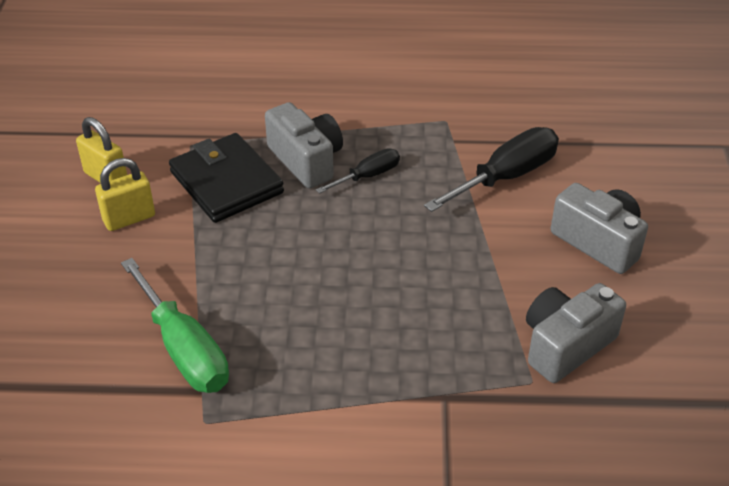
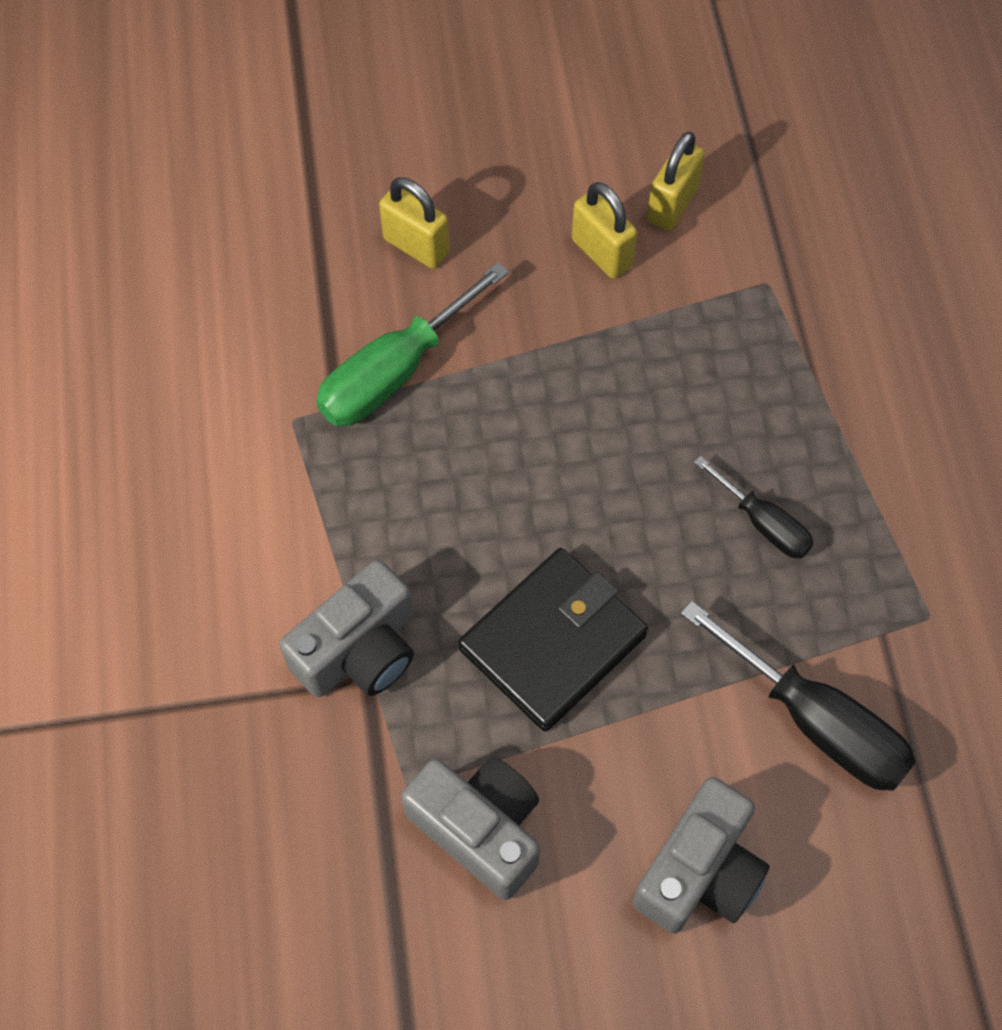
camera: 80 degrees right, 20 degrees up
black wallet [169,133,284,223] -> black wallet moved to [458,548,648,732]
grey camera [265,102,343,188] -> grey camera moved to [279,560,414,697]
none -> yellow padlock [379,177,449,269]

